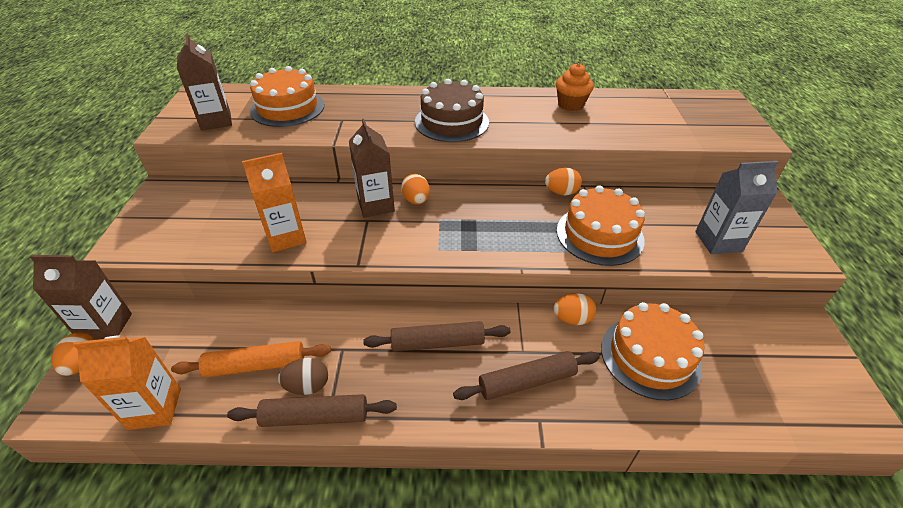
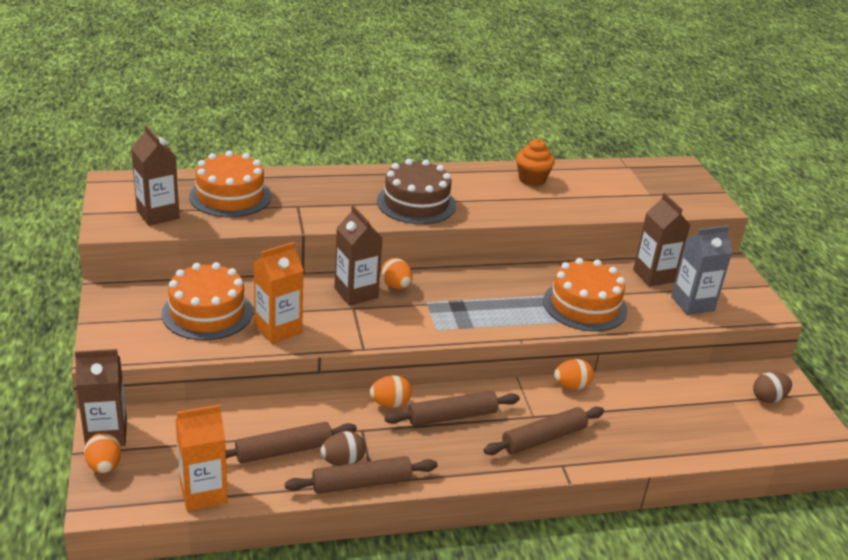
camera: 15 degrees left, 10 degrees down
orange rolling pin [171,341,331,377] -> brown rolling pin [226,422,357,463]
orange egg [545,168,582,195] -> orange egg moved to [370,375,412,407]
orange cake [601,302,704,400] -> orange cake moved to [162,262,253,340]
none -> brown carton [633,193,690,286]
none -> brown egg [753,372,792,403]

